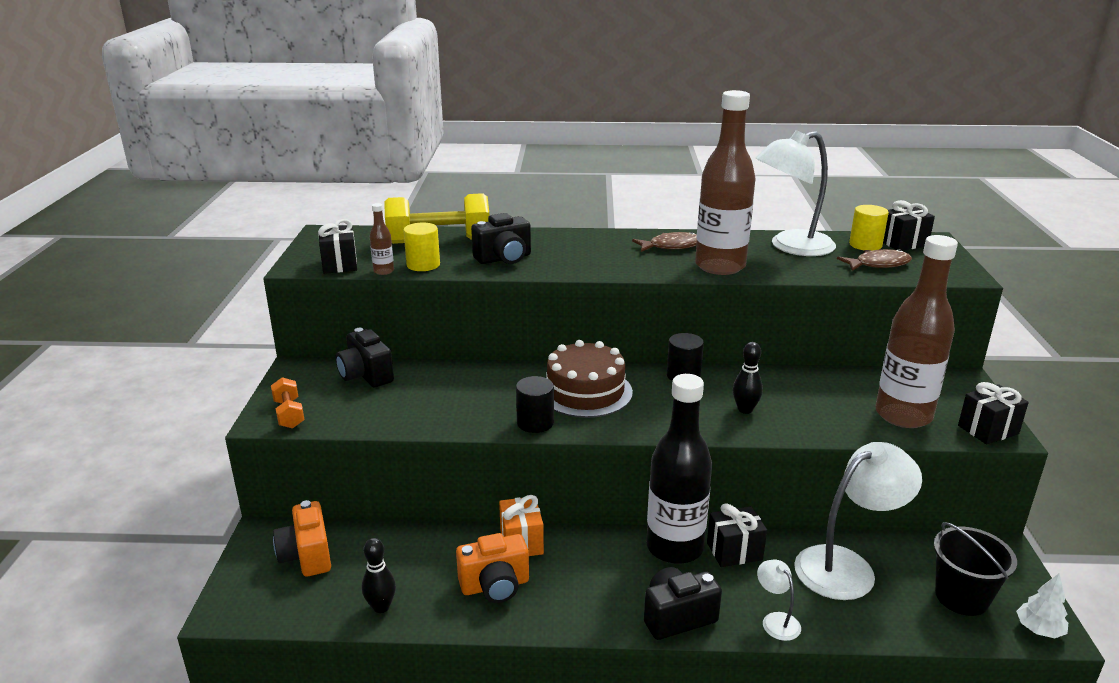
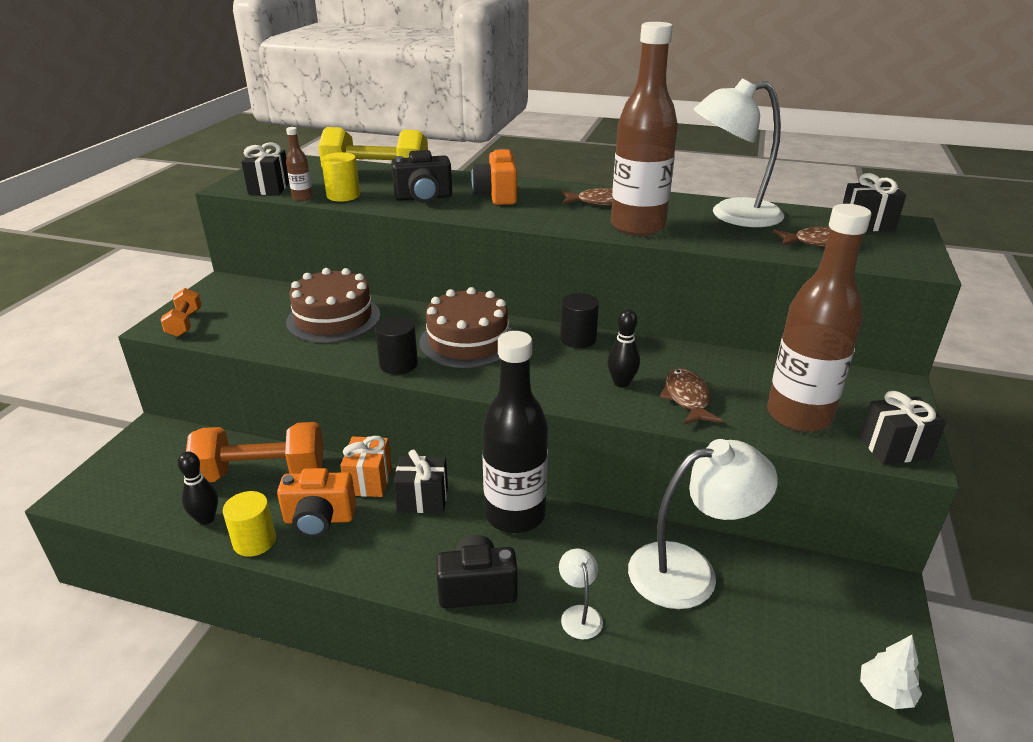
camera: 15 degrees right, 5 degrees up
orange camera [273,500,331,577] -> orange camera moved to [471,148,517,205]
black camera [336,328,394,387] -> none
black gift [707,504,767,567] -> black gift moved to [394,450,448,513]
yellow cylinder [849,205,889,250] -> yellow cylinder moved to [223,491,276,557]
black bucket [934,522,1017,616] -> none
none -> orange dumbbell [186,422,323,482]
none -> brown cake [286,268,380,343]
none -> brown fish [660,368,723,425]

